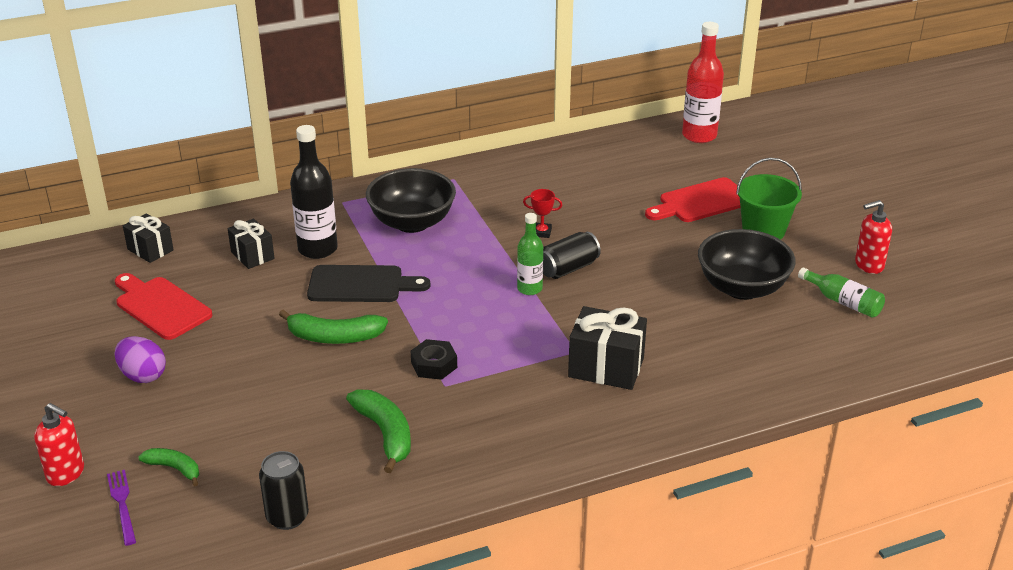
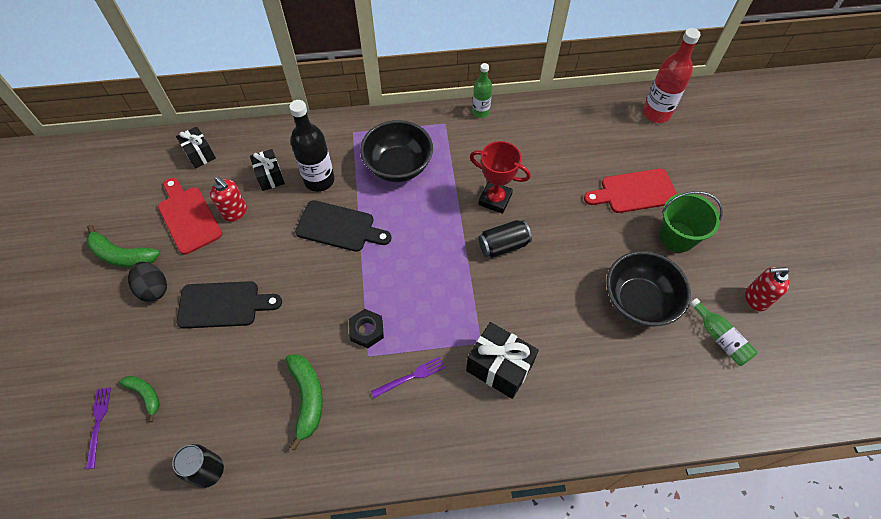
camera: 15 degrees right, 25 degrees up
red soap dispenser [34,403,84,486] -> red soap dispenser moved to [210,176,247,222]
purple egg [114,336,166,383] -> black egg [128,262,167,302]
green banana [279,310,388,344] -> green banana moved to [86,224,160,268]
green bottle [517,213,543,295] -> green bottle moved to [472,63,492,118]
red trophy [523,189,562,238] -> red trophy [470,141,531,214], size x1.90
none -> black cutting board [176,281,282,329]
none -> purple fork [371,357,445,398]

